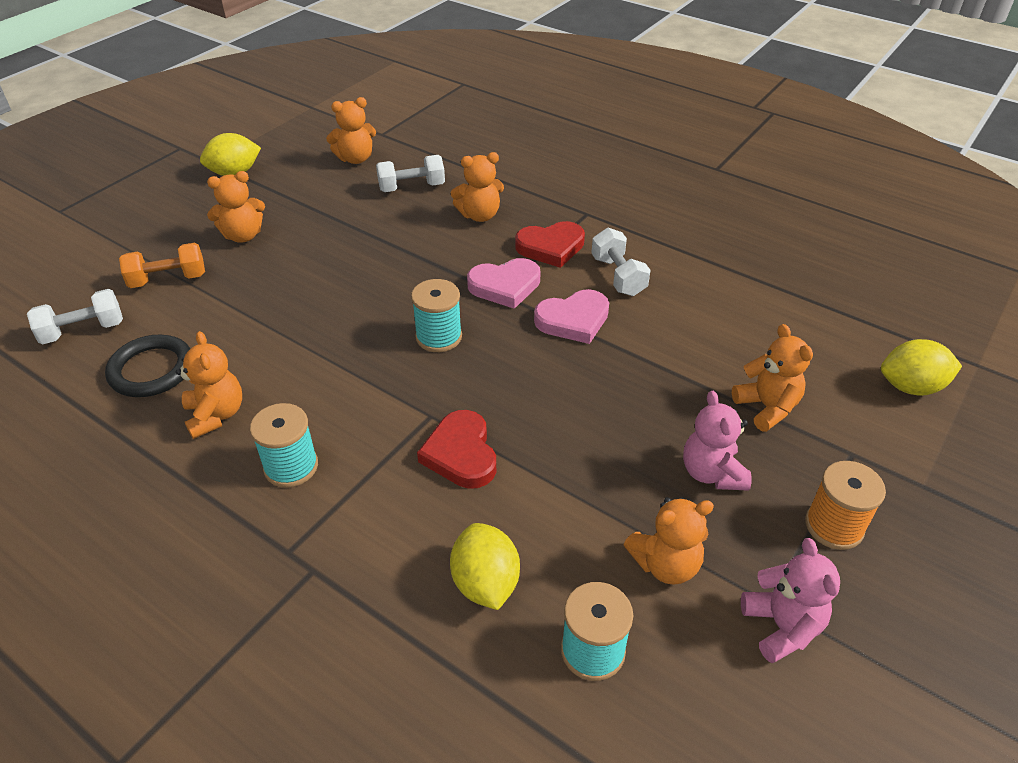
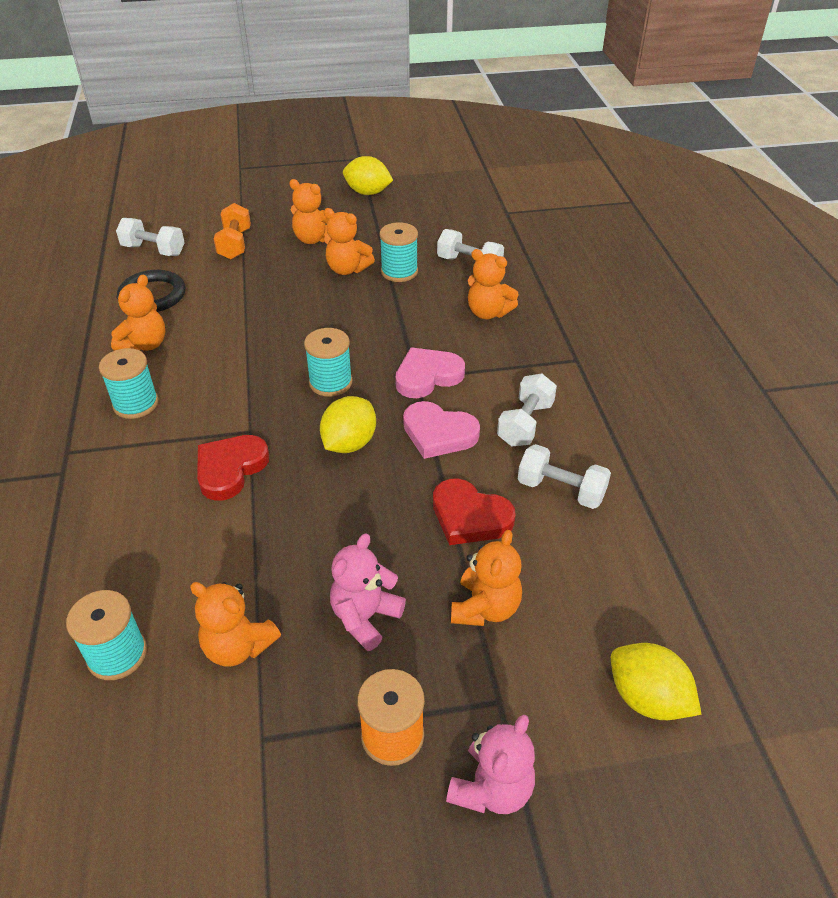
camera: 45 degrees right, 0 degrees up
orange dumbbell [119,242,205,288] -> orange dumbbell turned 60 degrees clockwise [214,203,251,260]
orange teddy bear [326,97,376,164] -> orange teddy bear moved to [324,208,375,275]
yellow lemon [450,523,520,610] -> yellow lemon moved to [320,396,376,453]
pink heart [467,258,541,309] -> pink heart turned 120 degrees clockwise [395,347,465,398]
red heart [515,221,585,268] -> red heart moved to [433,478,516,545]
pink teddy bear [741,538,840,663] -> pink teddy bear moved to [446,715,535,814]
none -> turquoise spool [379,222,418,282]
none -> white dumbbell [518,444,611,509]

